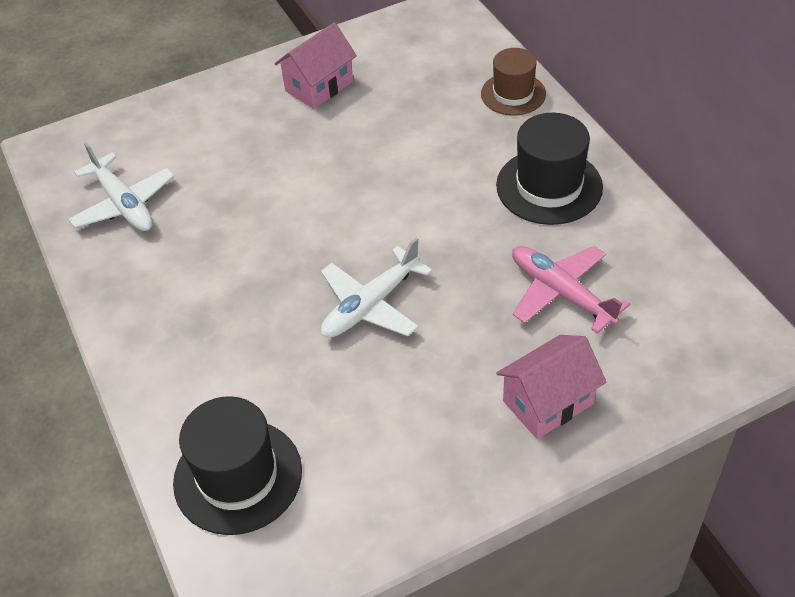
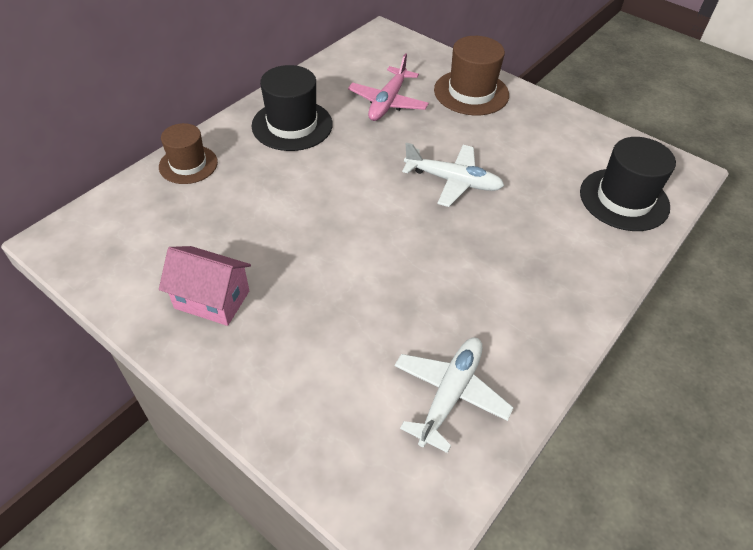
camera: 120 degrees left, 0 degrees up
pink house [496,335,606,439] -> brown hat [434,36,509,115]

